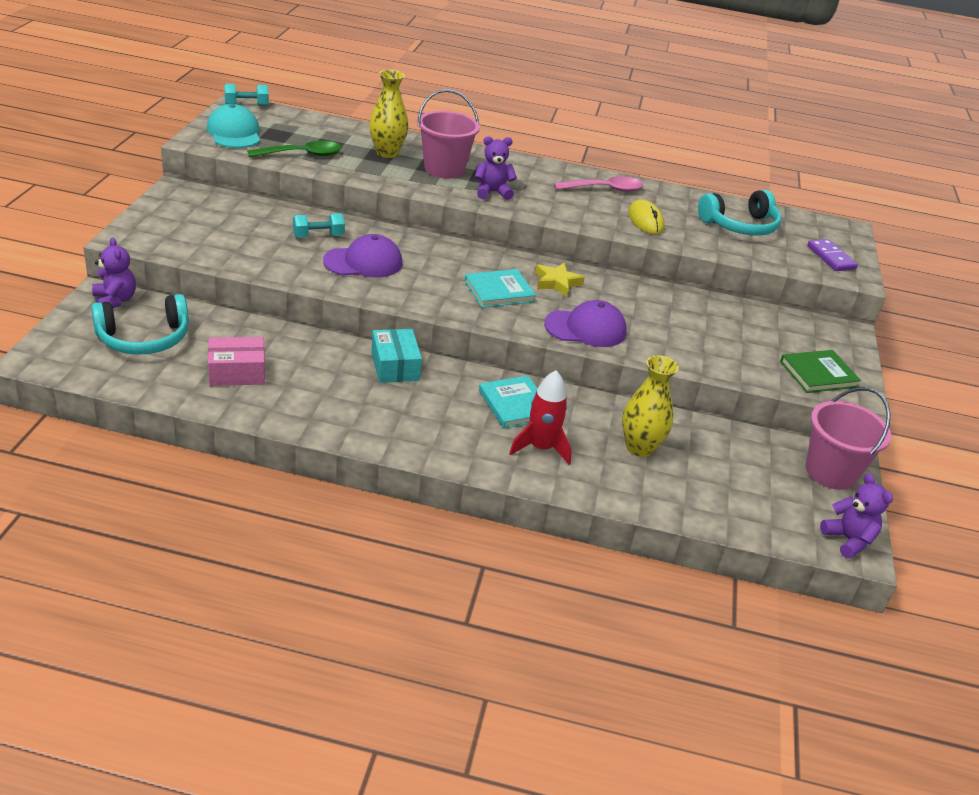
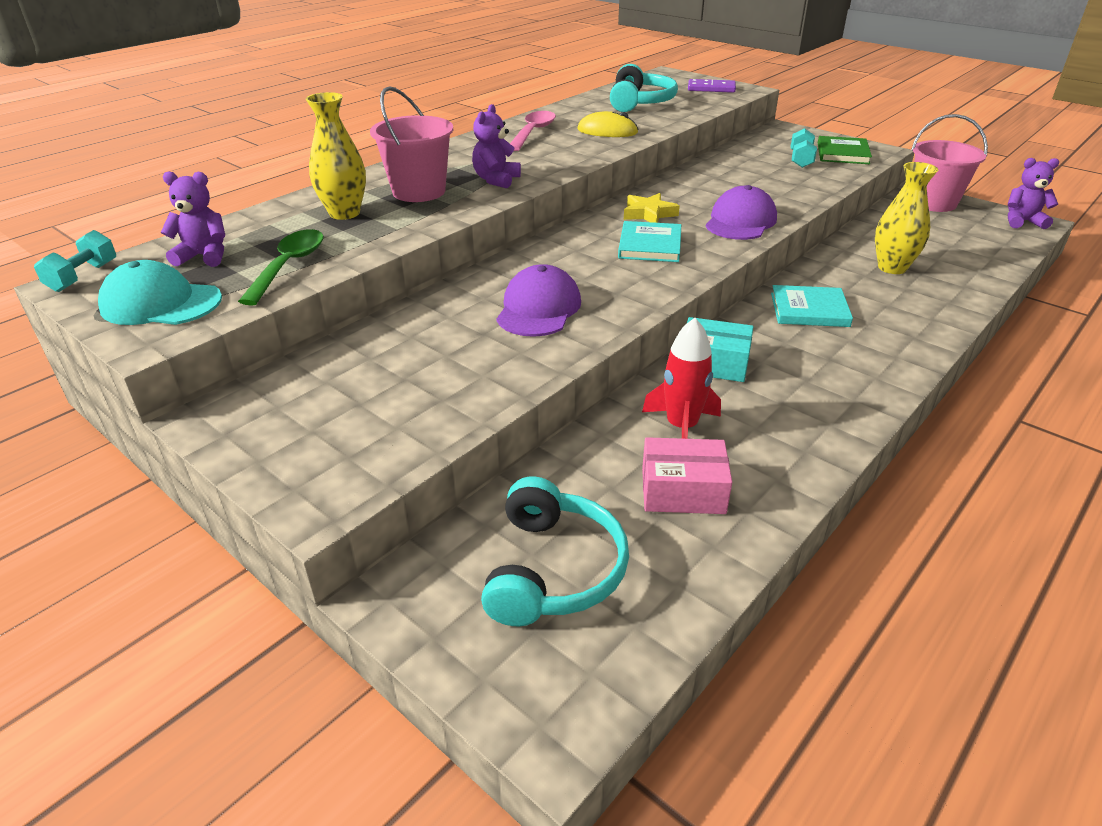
camera: 55 degrees left, 0 degrees up
purple teddy bear [92,237,136,308] -> purple teddy bear moved to [161,171,225,267]
pink box [208,337,265,386] -> pink box turned 75 degrees clockwise [642,437,732,514]
turquoise dumbbell [293,213,345,238] -> turquoise dumbbell moved to [791,128,817,168]
red rocket [509,370,572,465] -> red rocket moved to [642,318,721,439]

